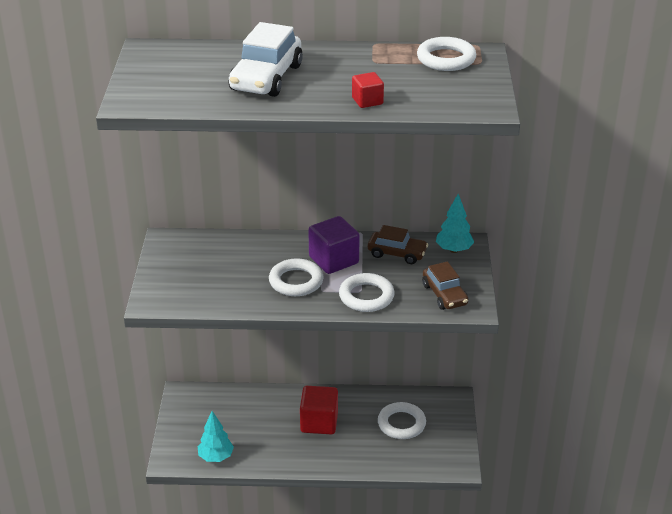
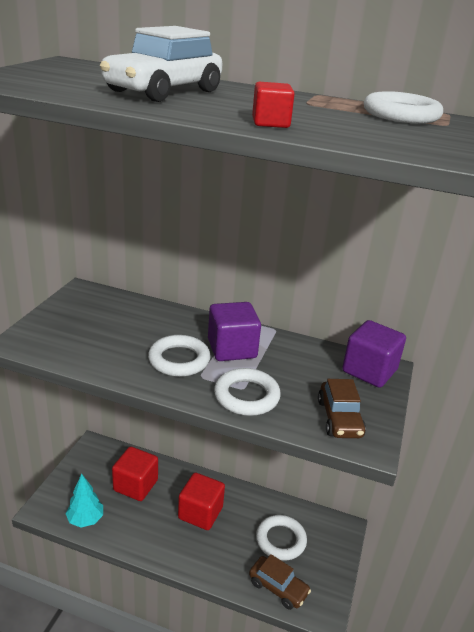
camera: 15 degrees right, 5 degrees down
brown car [368,225,428,264] -> brown car moved to [249,554,311,610]
turquoise tree [436,194,474,253] -> purple cube [342,320,406,388]
none -> red cube [112,447,158,501]

